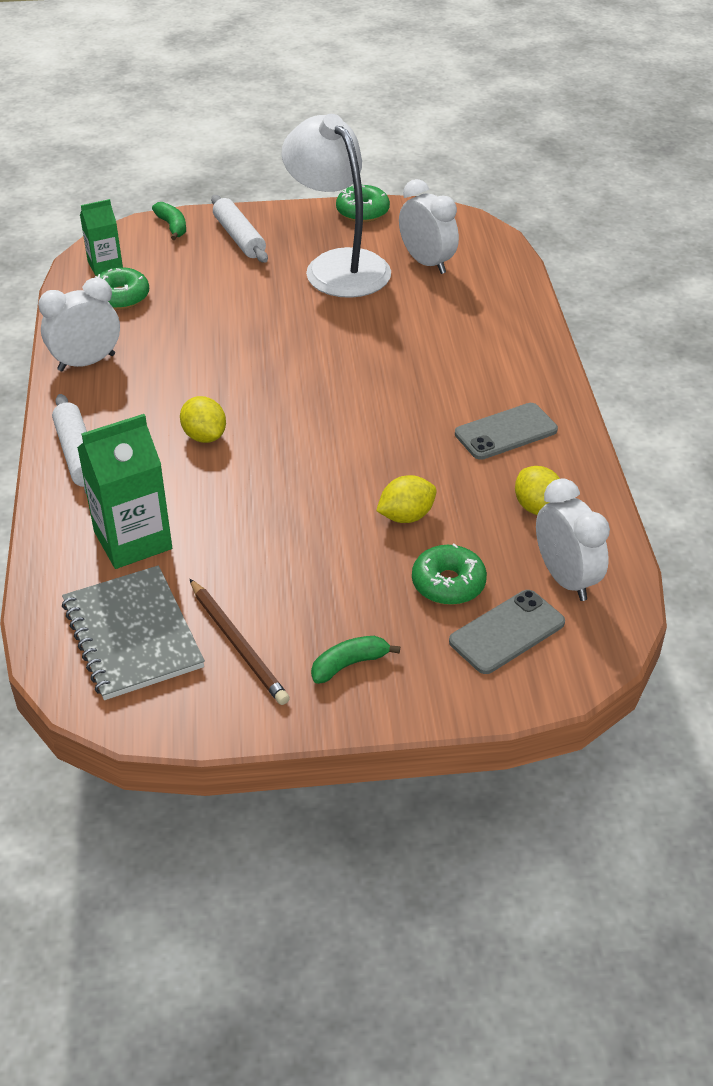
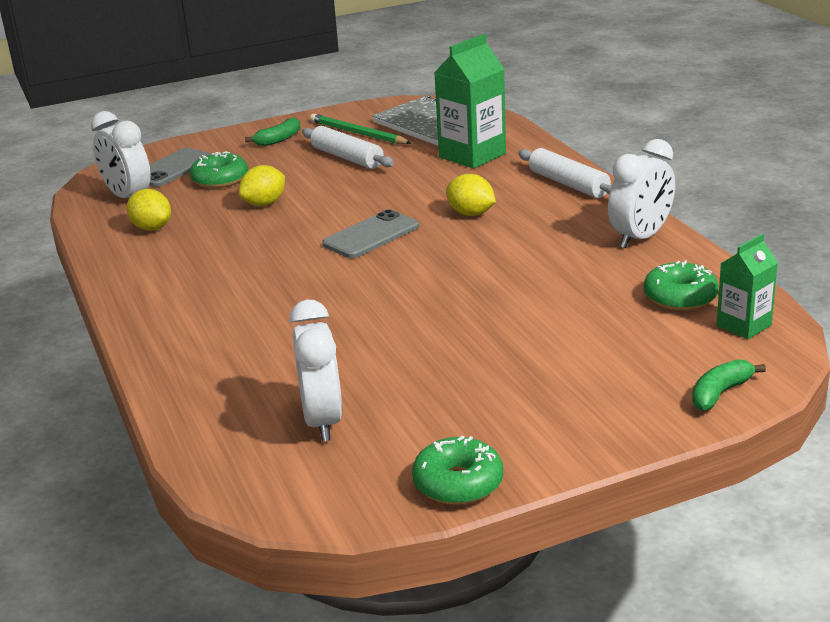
camera: 165 degrees right, 15 degrees down
green banana [152,202,186,240] -> green banana turned 90 degrees clockwise [692,359,766,411]
brown pencil [190,579,290,705] -> green pencil [310,114,411,144]
white rolling pin [211,195,268,263] -> white rolling pin moved to [302,126,394,169]
white lamp [281,114,391,298] -> none
white clock [399,179,459,274] -> white clock turned 135 degrees counterclockwise [289,300,342,441]
grey phone [455,403,558,460] -> grey phone moved to [322,209,419,258]

